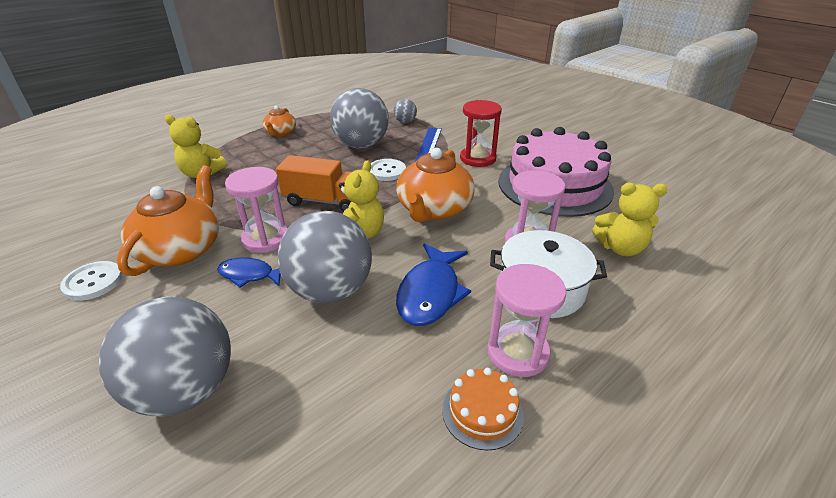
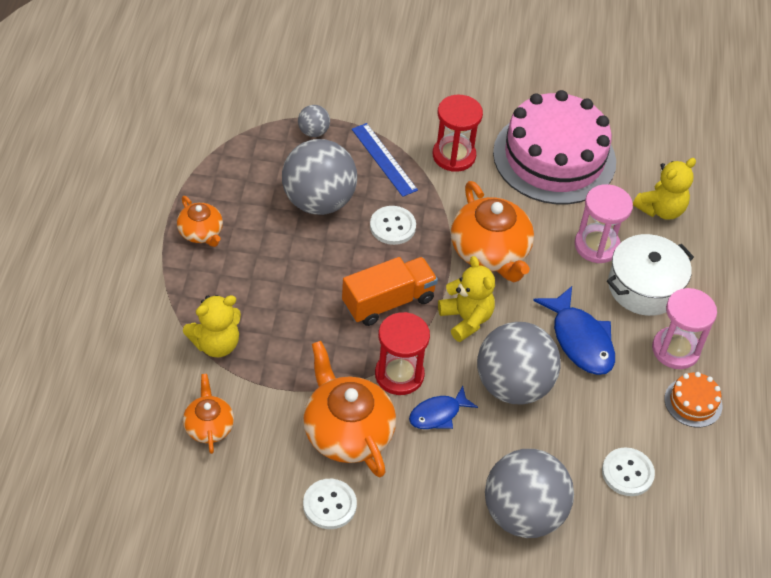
camera: 45 degrees left, 15 degrees up
pink hourglass [225,167,288,253] -> red hourglass [375,312,430,395]
none -> orange teapot [183,374,234,454]
none -> white button [602,447,655,496]

